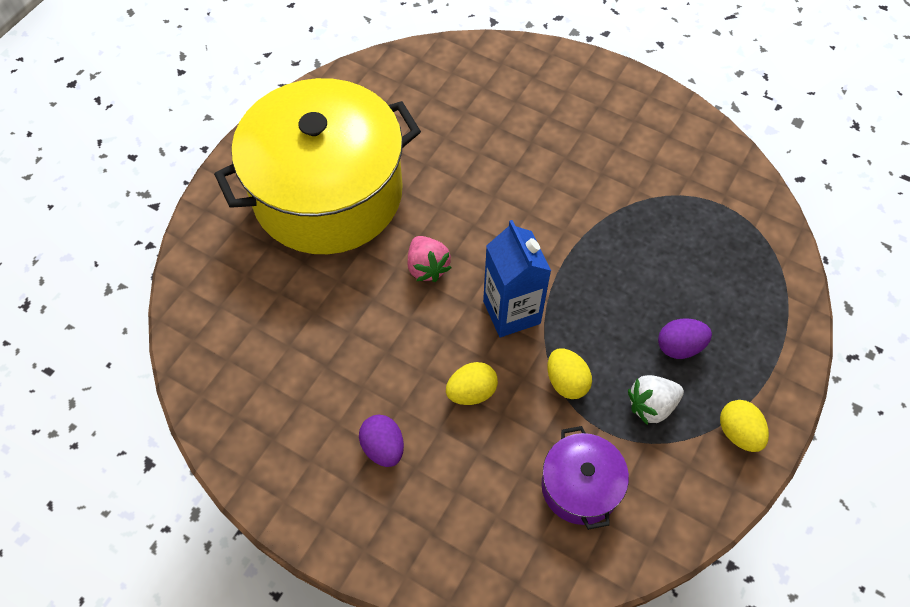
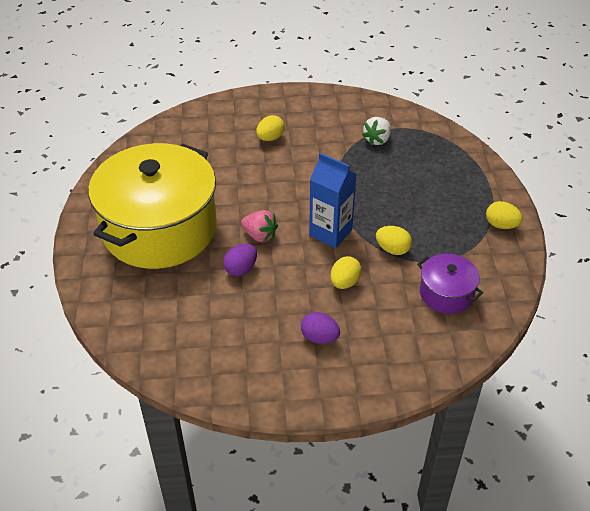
camera: 35 degrees left, 15 degrees down
white strawberry [628,375,684,425] -> white strawberry moved to [362,117,391,146]
purple egg [658,318,712,359] -> purple egg moved to [223,244,257,276]
none -> yellow egg [256,115,285,141]

